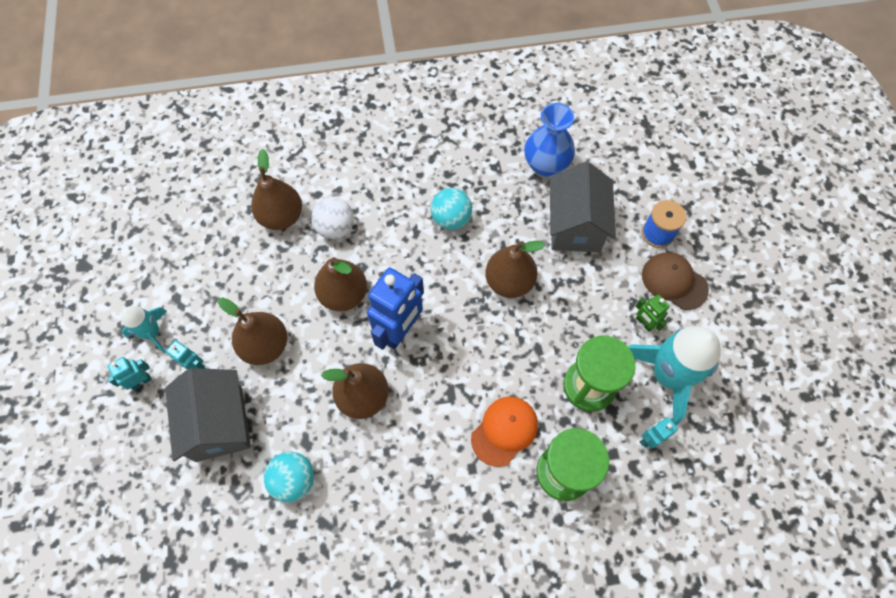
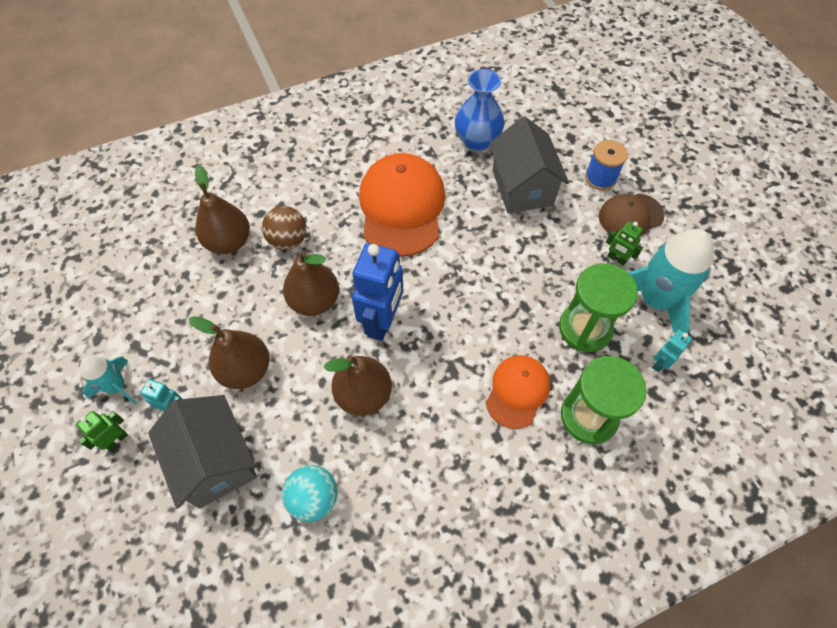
camera: 15 degrees left, 5 degrees down
turquoise robot [107,357,152,390] -> green robot [76,411,128,451]
white ball [311,197,354,239] -> brown ball [262,206,307,250]
turquoise ball [431,188,472,230] -> orange cap [359,153,445,257]
brown pear [485,241,545,298] -> none
brown cap [642,252,709,310] -> brown cap turned 45 degrees counterclockwise [599,193,665,237]

